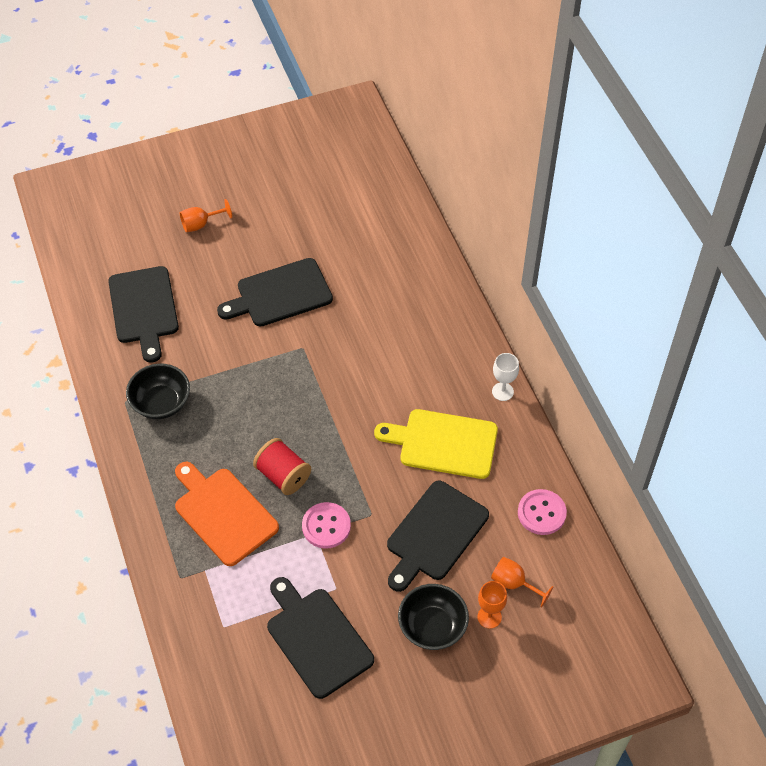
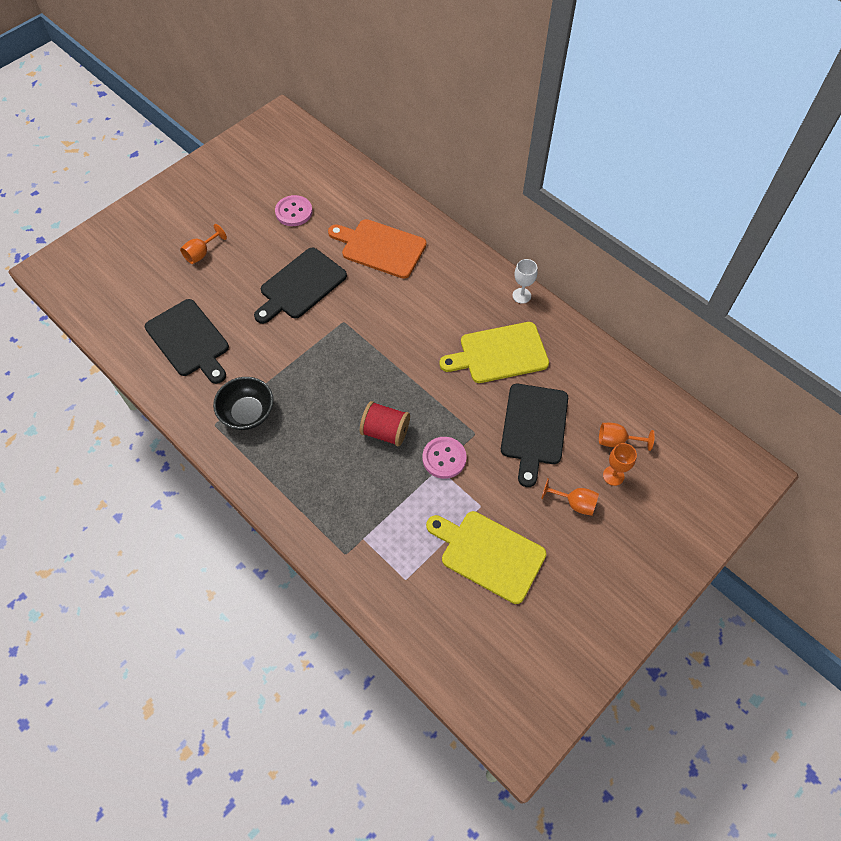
camera: 25 degrees left, 5 degrees up
orange cutting board [175,462,279,566] -> orange cutting board moved to [328,219,426,279]
black cutting board [267,577,374,699] -> yellow cutting board [426,511,546,604]
black bowl [398,584,469,650] -> orange goblet [541,478,599,516]
pink button [518,489,567,535] -> pink button moved to [275,195,312,226]

